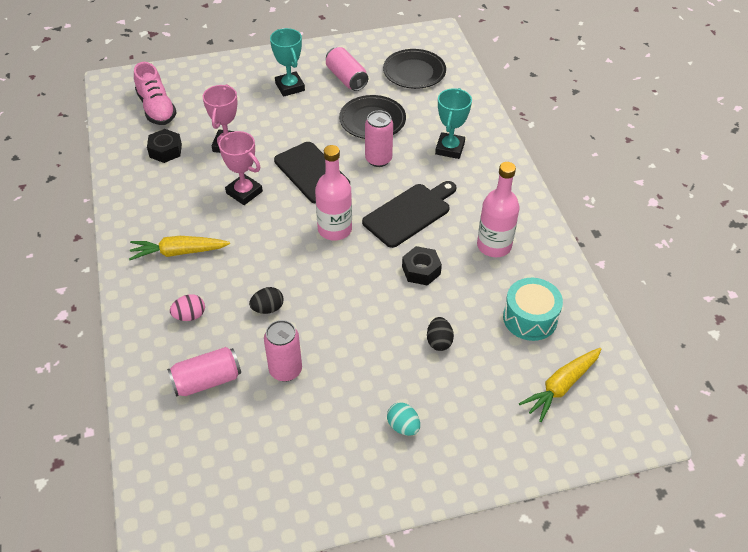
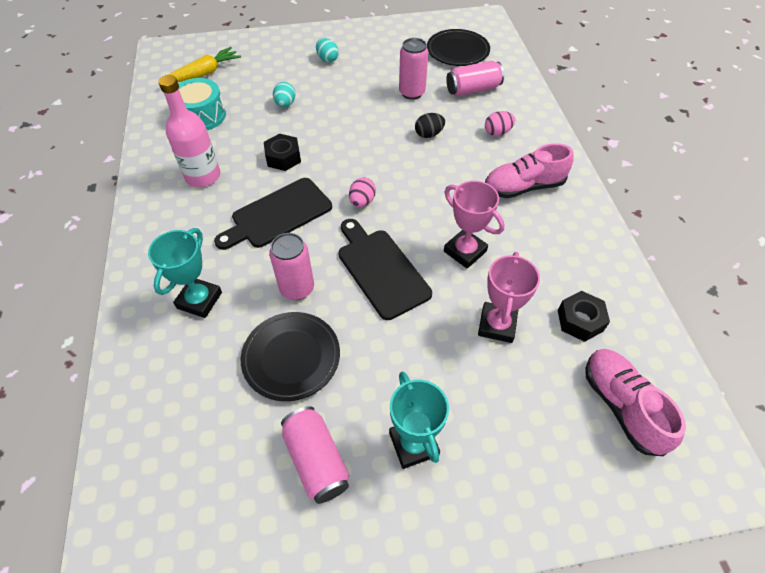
camera: 175 degrees left, 5 degrees up
yellow carrot [129,236,230,260] -> pink shoe [485,143,574,198]
pink bottle [315,145,352,241] -> pink egg [349,177,376,207]
black plate [383,49,446,89] -> black plate moved to [427,29,490,66]
black egg [427,317,454,351] -> turquoise egg [273,82,296,107]

